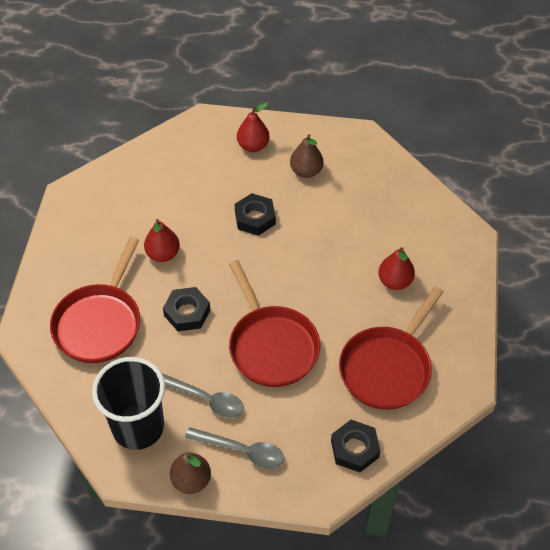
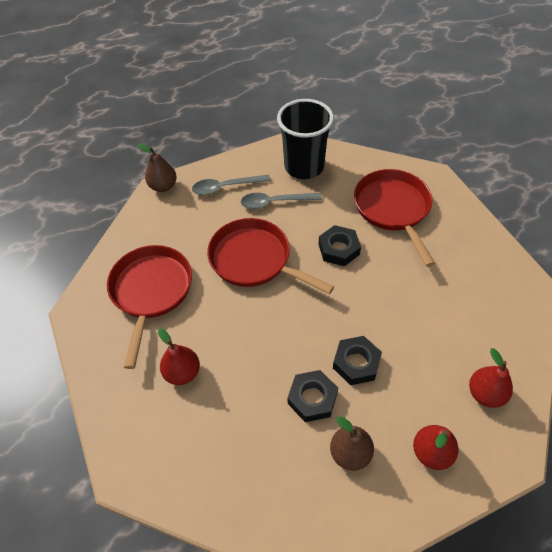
camera: 150 degrees right, 0 degrees up
red pear [144,219,180,262] -> red pear moved to [469,348,513,408]
brown pear [170,452,211,494] -> brown pear moved to [138,144,177,192]
black nut [331,420,380,472] -> black nut moved to [288,370,338,422]

